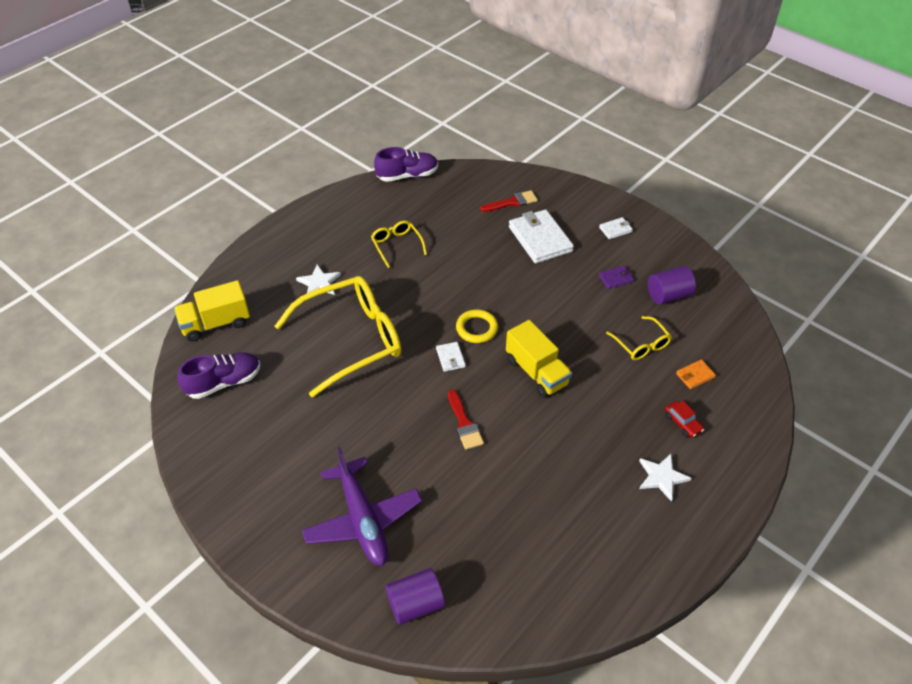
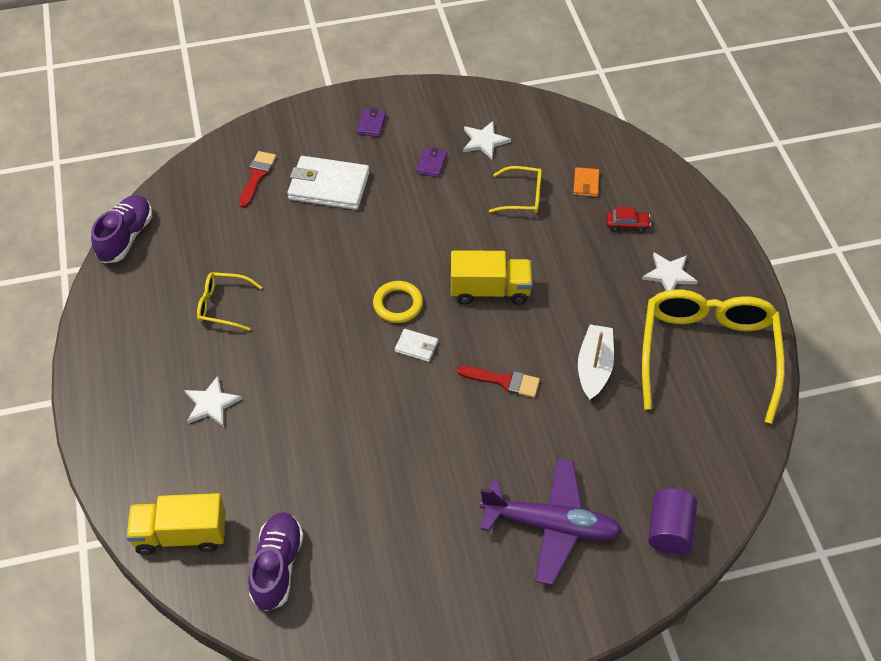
camera: 55 degrees left, 5 degrees up
yellow truck [174,280,250,342] -> yellow truck turned 75 degrees clockwise [126,493,226,555]
yellow glasses [275,276,401,397] -> yellow glasses moved to [642,289,785,424]
white wallet [599,217,633,239] -> purple wallet [357,108,386,137]
purple cylinder [648,266,696,305] -> white star [463,121,511,159]
none -> white boat [578,324,614,400]

